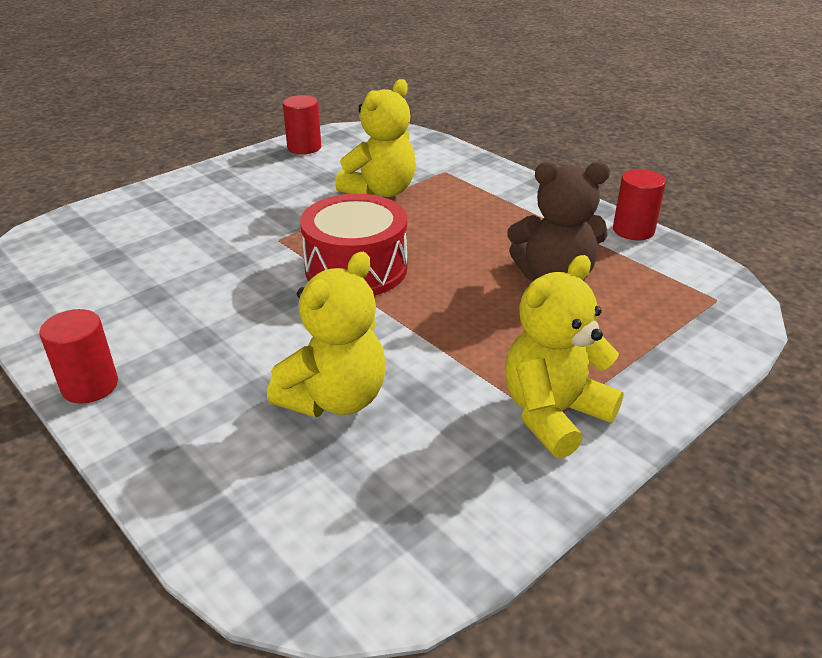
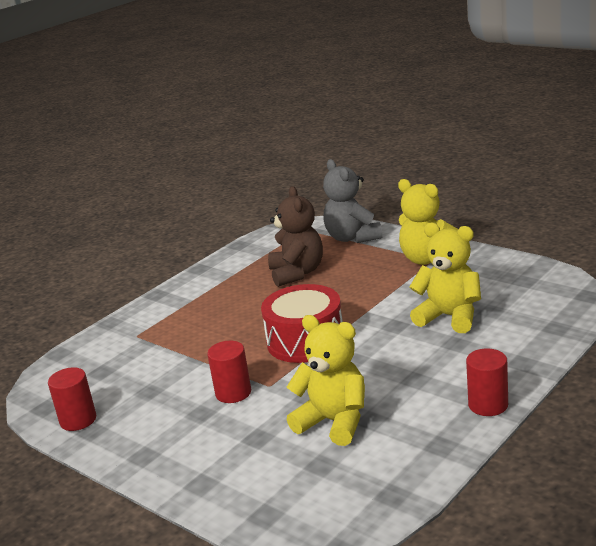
camera: 95 degrees left, 10 degrees down
yellow teddy bear [335,79,416,197] -> yellow teddy bear moved to [287,315,365,446]
red cylinder [613,169,666,240] -> red cylinder moved to [207,341,251,403]
none -> grey teddy bear [323,159,383,243]

